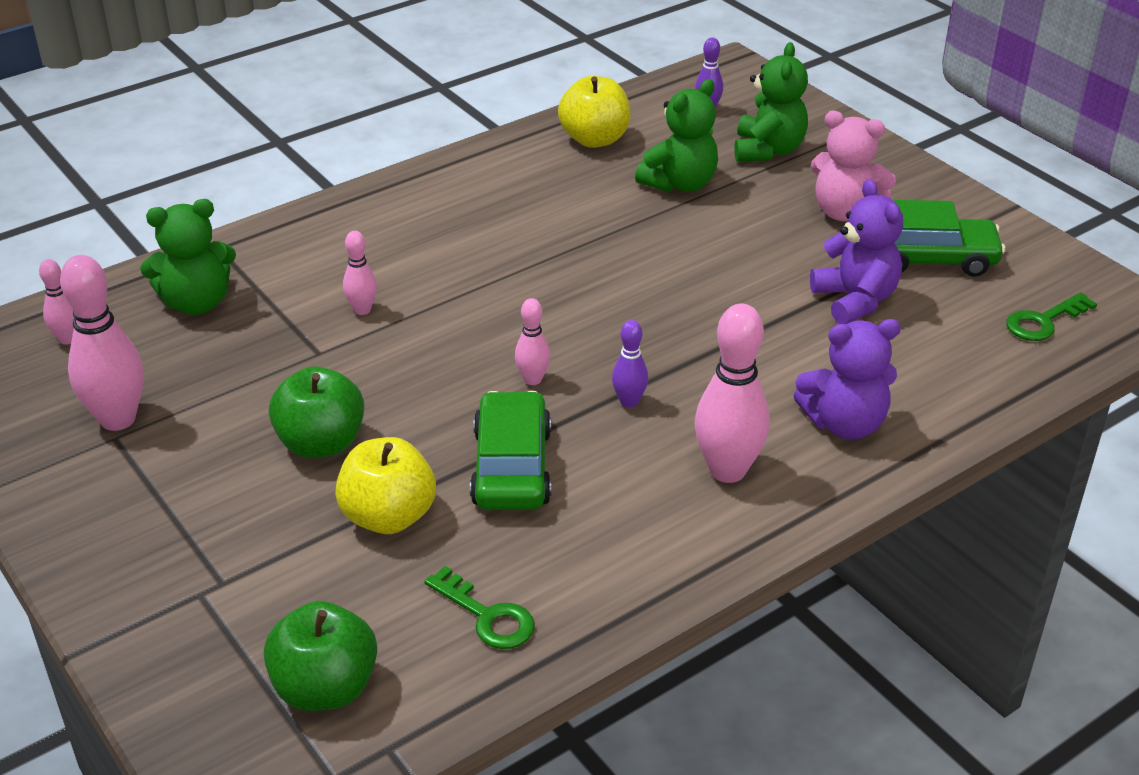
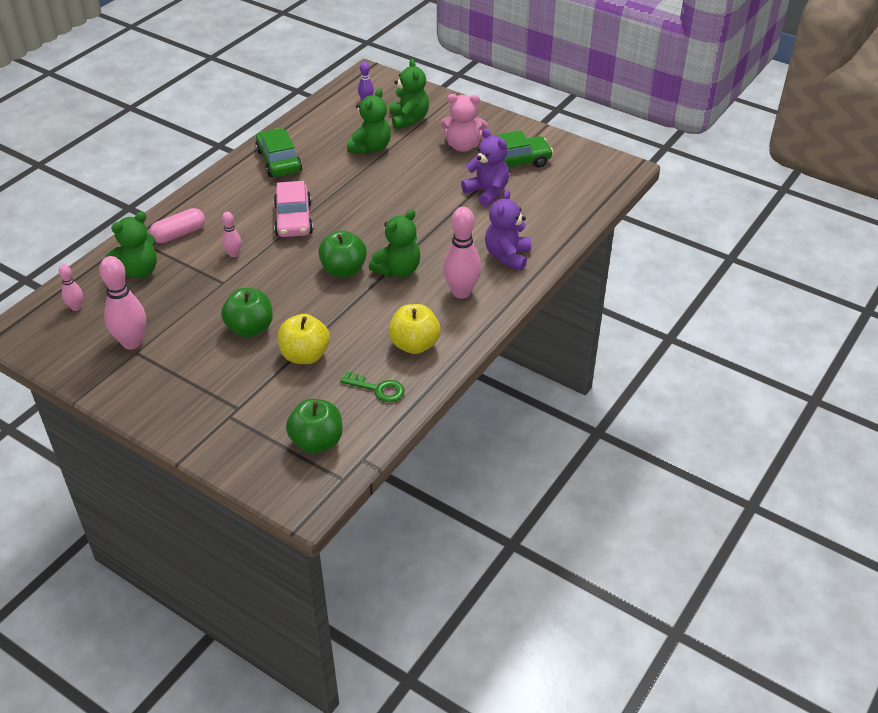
camera: 20 degrees left, 5 degrees up
green car [470,391,551,510] -> green car moved to [255,128,302,177]
pink bowling pin [515,298,550,385] -> green apple [318,230,367,277]
yellow apple [558,76,631,148] -> yellow apple moved to [389,304,441,354]
purple bowling pin [612,320,648,408] -> green teddy bear [369,209,420,277]
purple teddy bear [793,319,901,439] -> purple teddy bear turned 135 degrees clockwise [485,190,531,270]
green key [1006,292,1097,341] -> none
none -> pink capsule [150,208,205,243]
none -> pink car [274,181,313,237]

